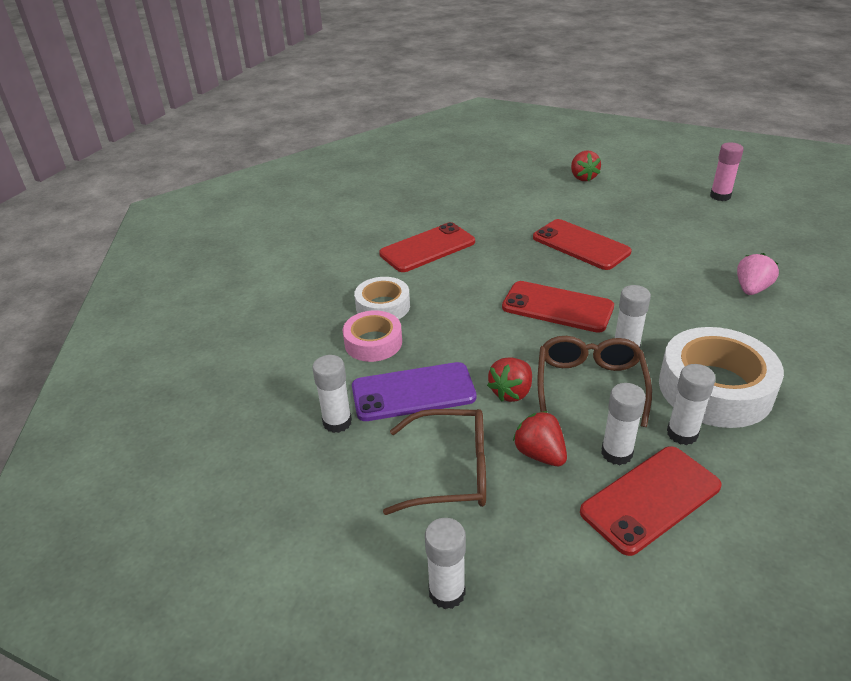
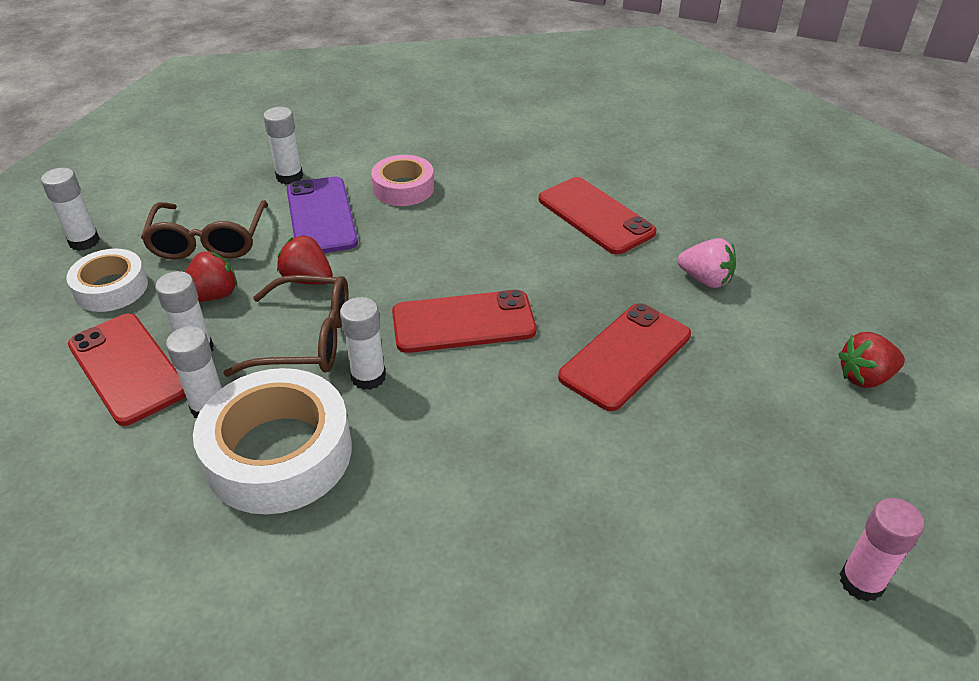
camera: 85 degrees right, 5 degrees up
white tape [354,277,410,319] -> white tape moved to [66,249,148,312]
red phone [502,281,614,333] -> red phone turned 60 degrees clockwise [392,290,536,353]
pink strawberry [737,253,779,295] -> pink strawberry moved to [677,238,736,288]

